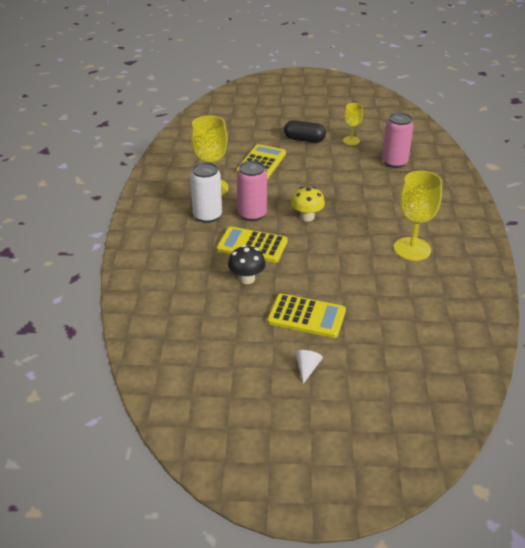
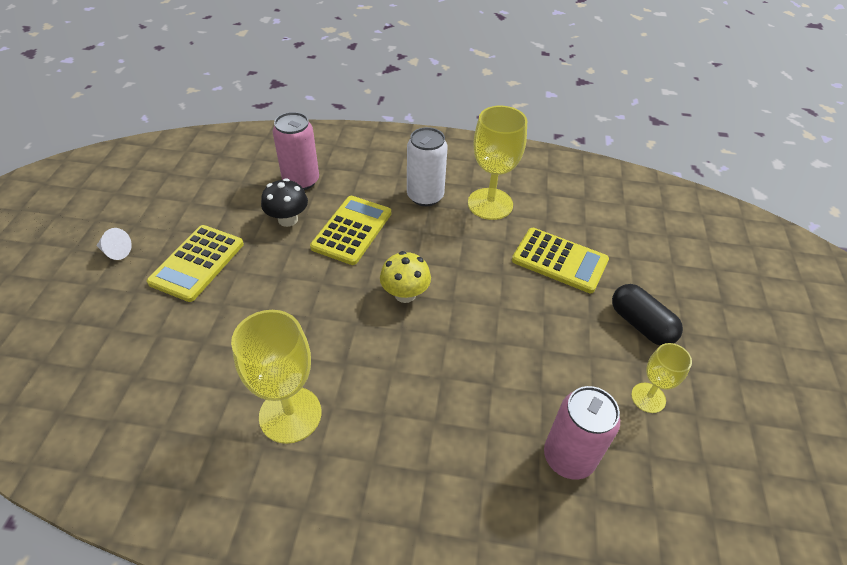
camera: 95 degrees right, 10 degrees up
pink can [237,161,267,221] -> pink can moved to [272,112,319,190]
black capsule [284,120,326,143] -> black capsule turned 60 degrees counterclockwise [612,284,683,346]

